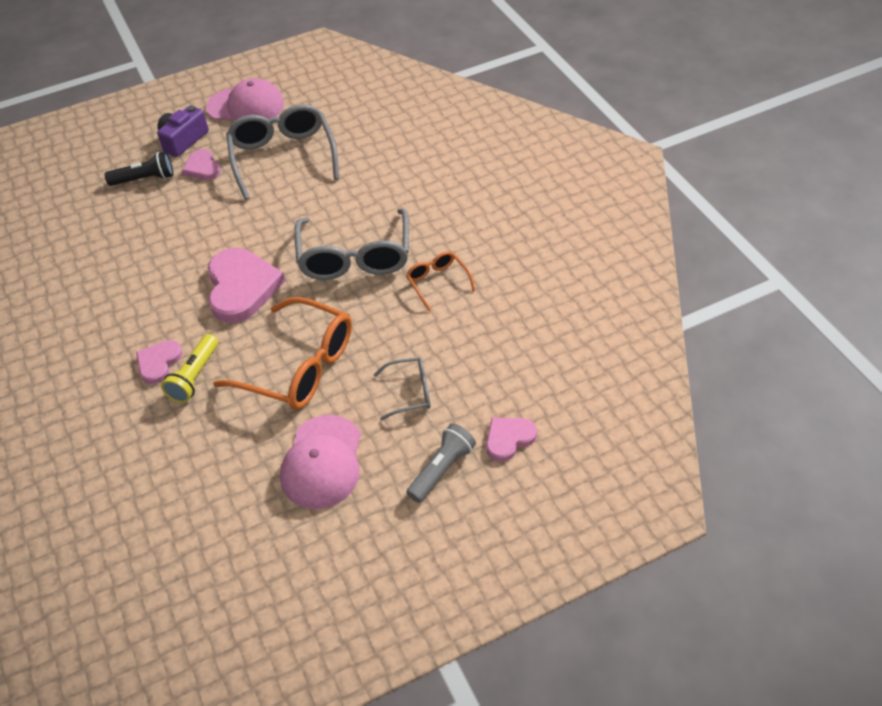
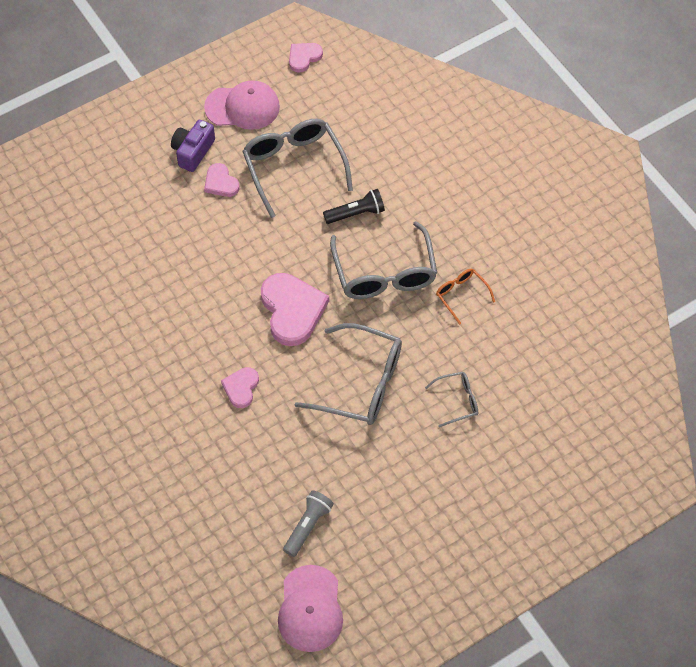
camera: 10 degrees left, 10 degrees up
black flashlight [105,152,173,186] -> black flashlight moved to [323,189,385,224]
yellow flashlight [161,334,218,403] -> none
orange glasses [213,297,352,410] -> grey glasses [294,323,402,425]
pink cap [280,415,361,509] -> pink cap moved to [278,565,343,652]
grey flashlight [406,423,476,503] -> grey flashlight moved to [283,490,334,557]
pink heart [486,418,537,462] -> pink heart moved to [289,43,323,73]

